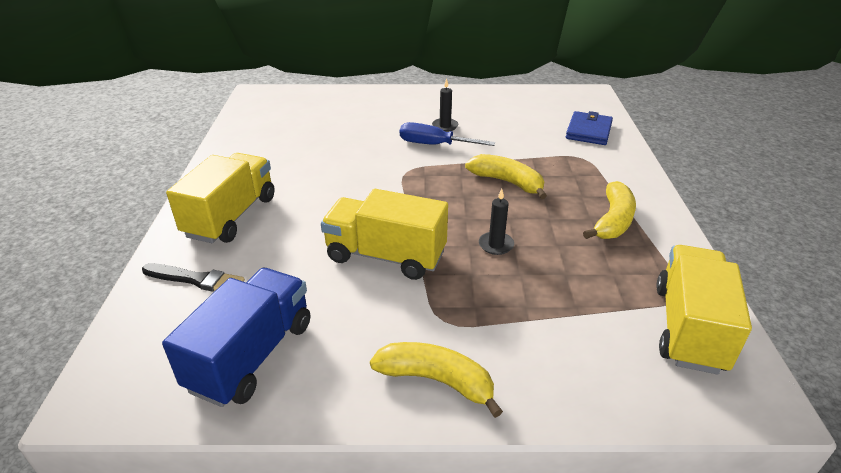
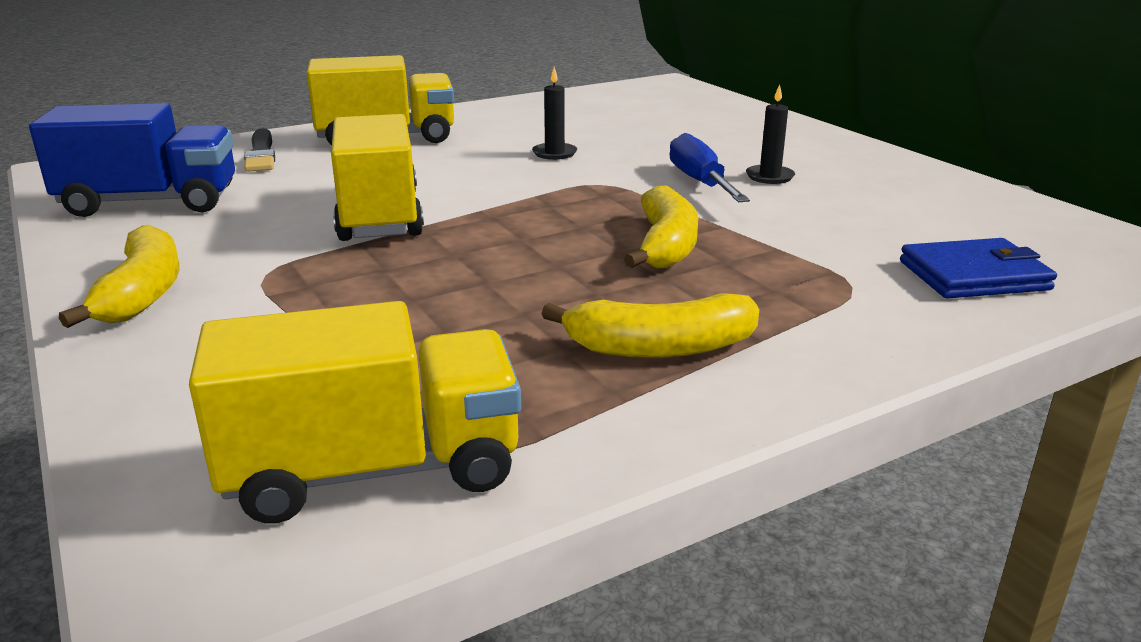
camera: 60 degrees right, 10 degrees down
black candle [479,189,514,255] -> black candle moved to [532,67,577,160]

